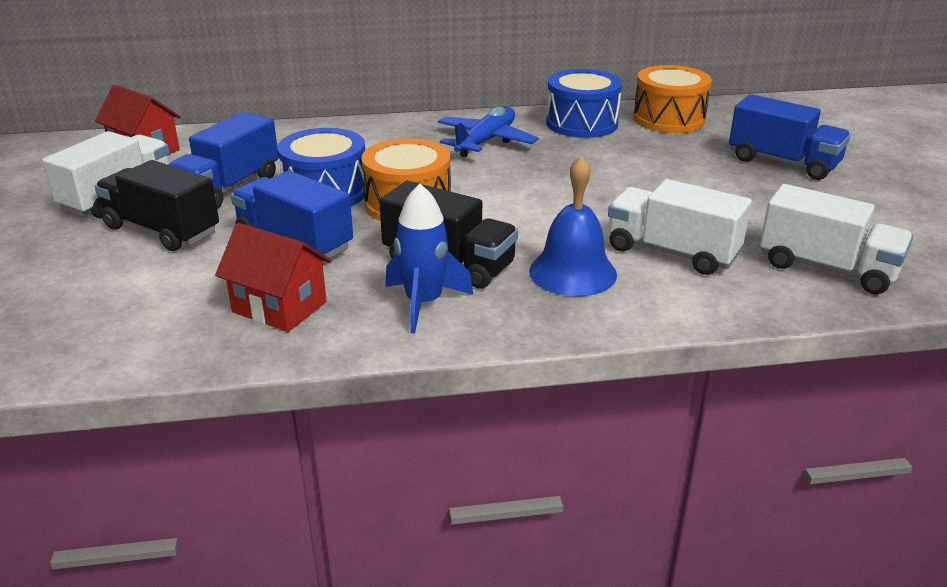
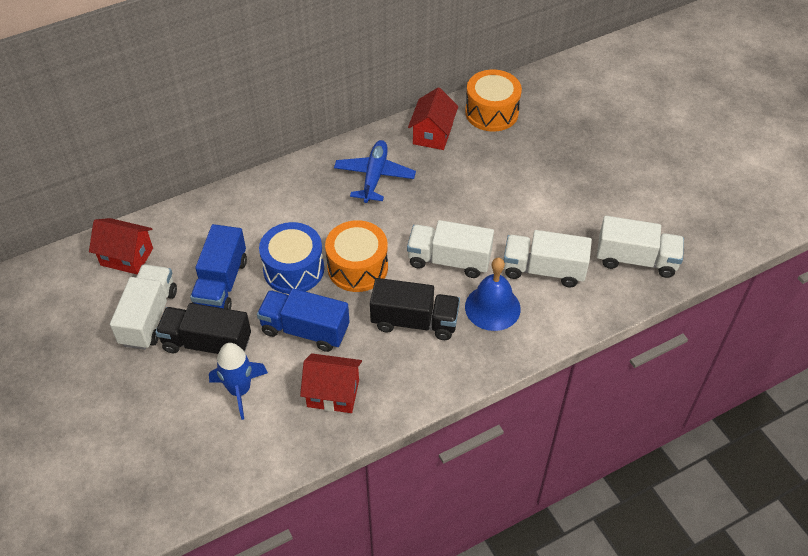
camera: 20 degrees left, 20 degrees up
blue rocket [385,183,473,333] -> blue rocket moved to [209,343,268,420]
blue drum [546,69,622,138] -> red house [408,87,458,150]
blue truck [729,94,851,180] -> none
none -> white truck [407,220,494,278]

